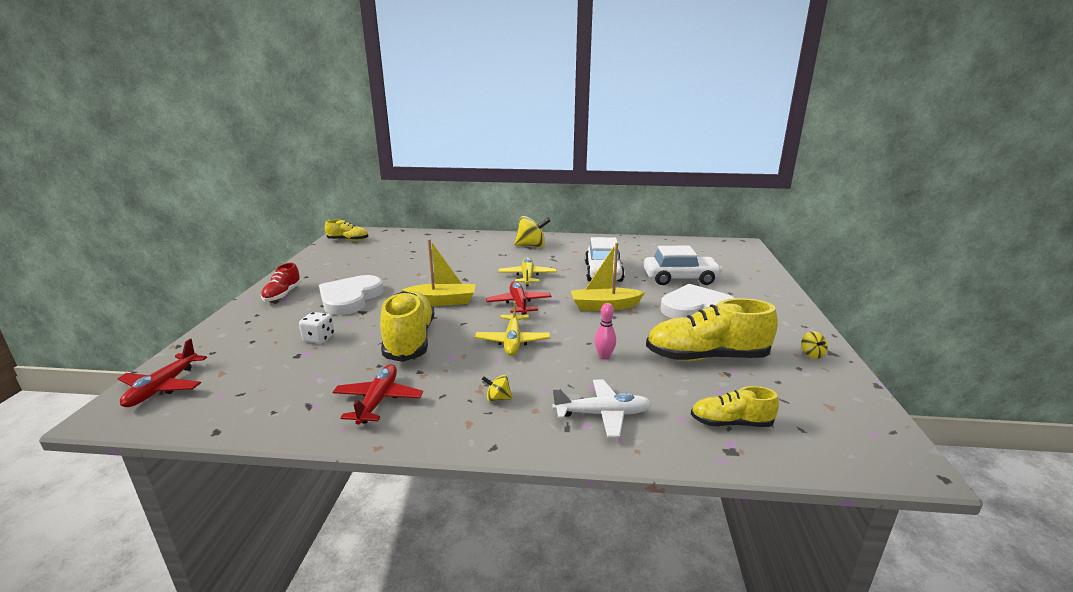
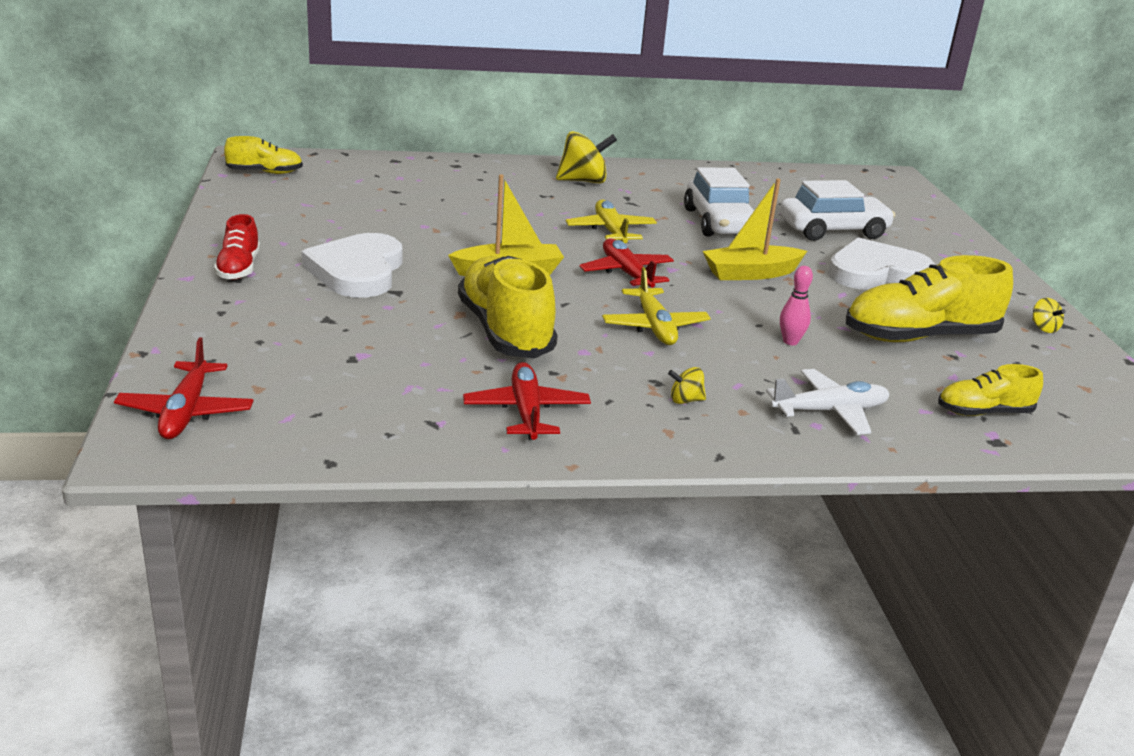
camera: 15 degrees left, 5 degrees up
white dice [299,312,334,344] -> none

